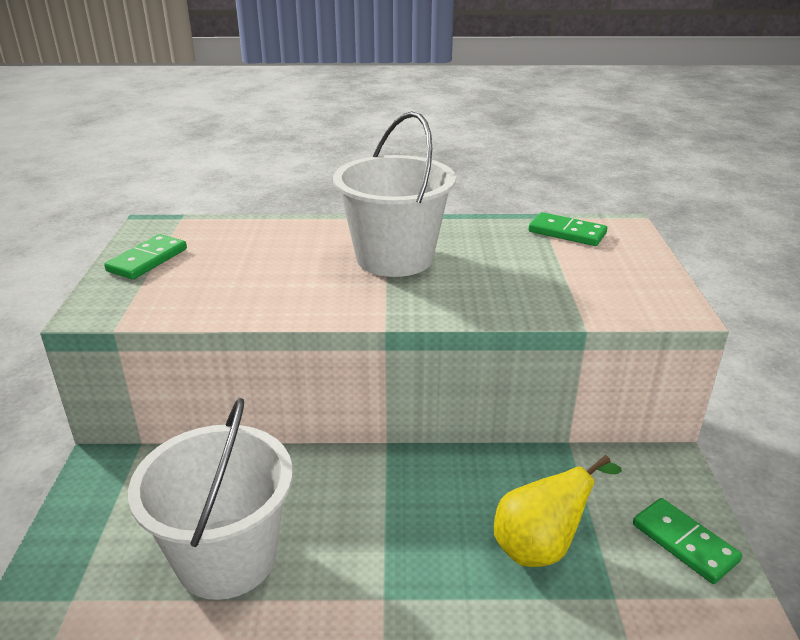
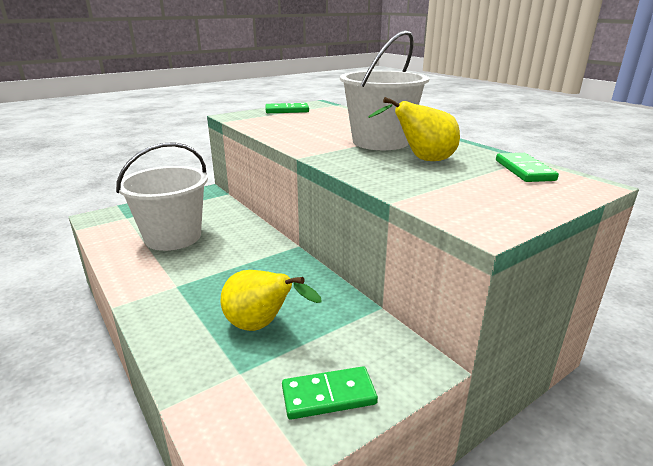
camera: 55 degrees right, 5 degrees down
green domino [633,498,742,584] -> green domino turned 60 degrees clockwise [282,366,378,420]
none -> yellow pear [368,97,460,161]

